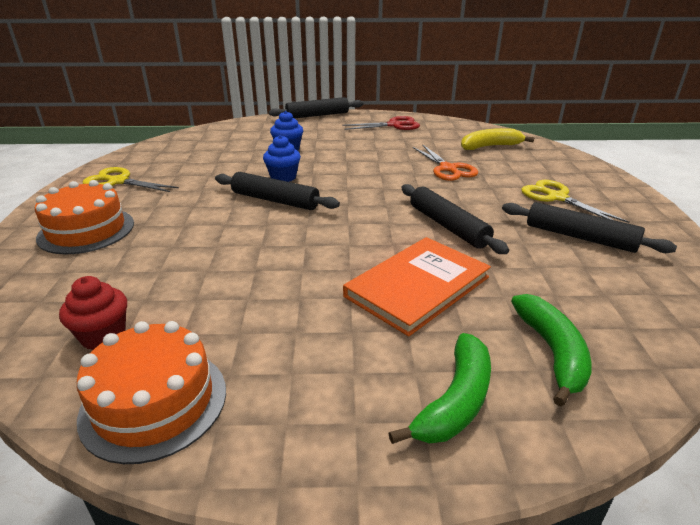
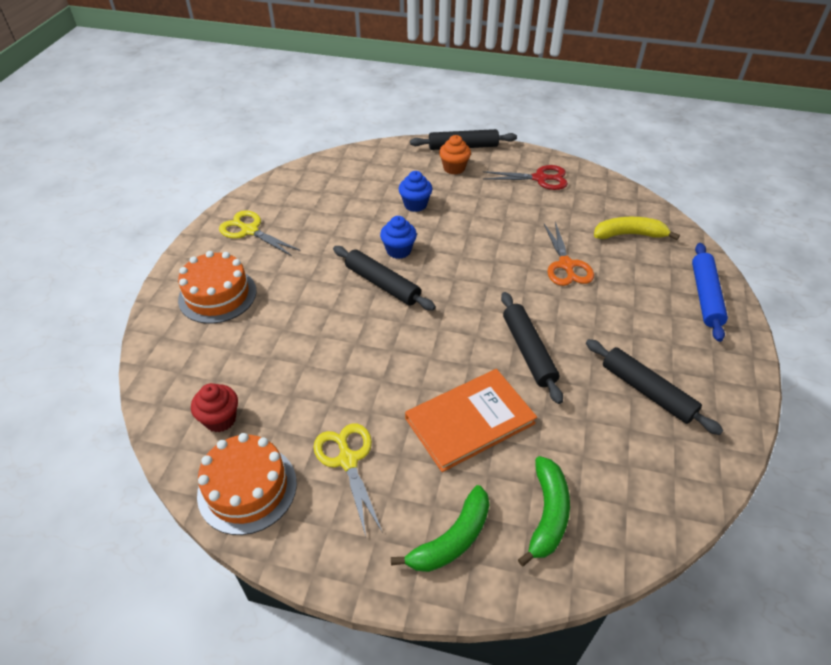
camera: 15 degrees right, 15 degrees up
yellow scissors [521,180,630,223] -> yellow scissors moved to [314,423,383,536]
none -> orange cupcake [439,135,471,175]
none -> blue rolling pin [692,243,728,342]

